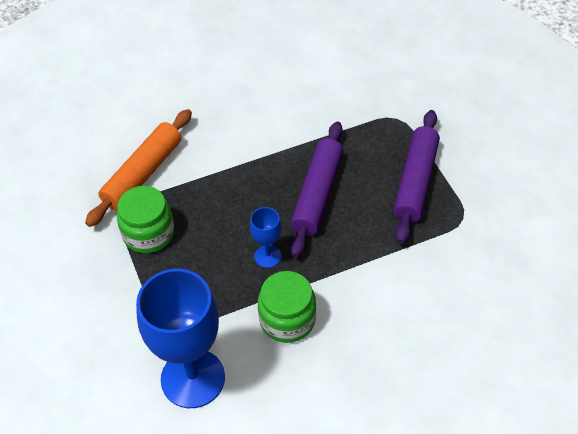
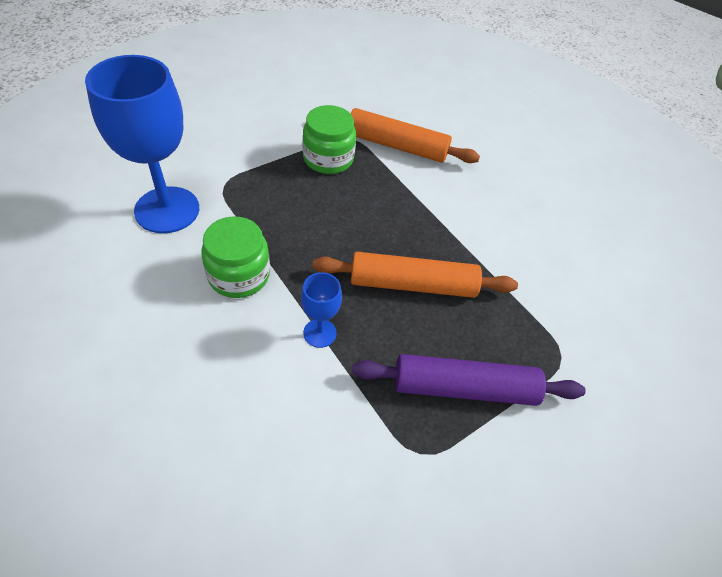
camera: 70 degrees right, 0 degrees up
blue goblet [250,207,282,268] -> blue goblet moved to [301,272,342,348]
purple rolling pin [290,121,343,258] -> orange rolling pin [312,252,518,298]

